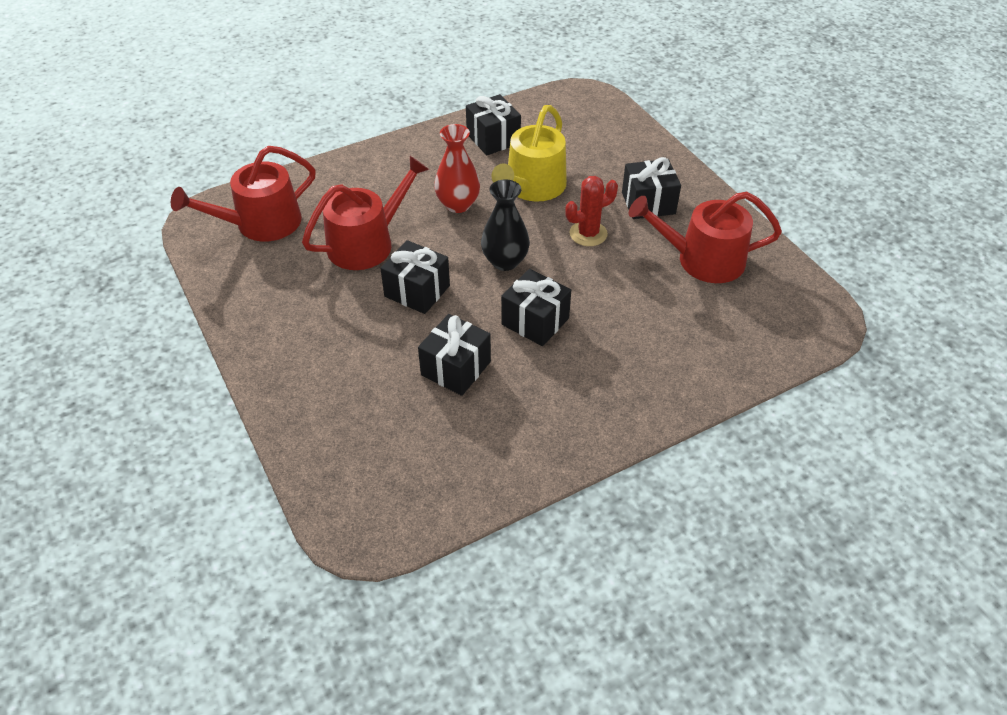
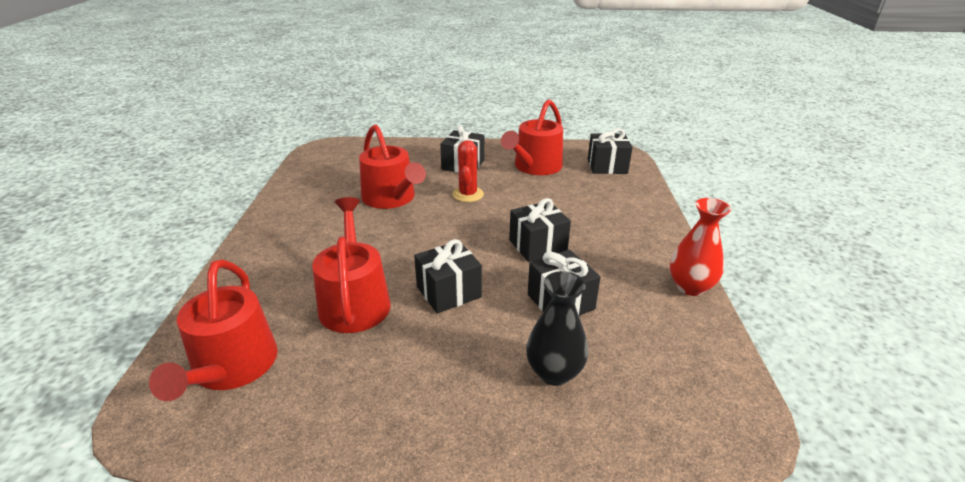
camera: 60 degrees left, 15 degrees down
red vase [434,124,480,213] -> red vase moved to [670,198,731,296]
black gift [466,94,521,155] -> black gift moved to [588,128,633,174]
black vase [481,179,530,271] -> black vase moved to [526,271,588,386]
yellow watering can [491,105,567,202] -> red watering can [359,124,426,209]

